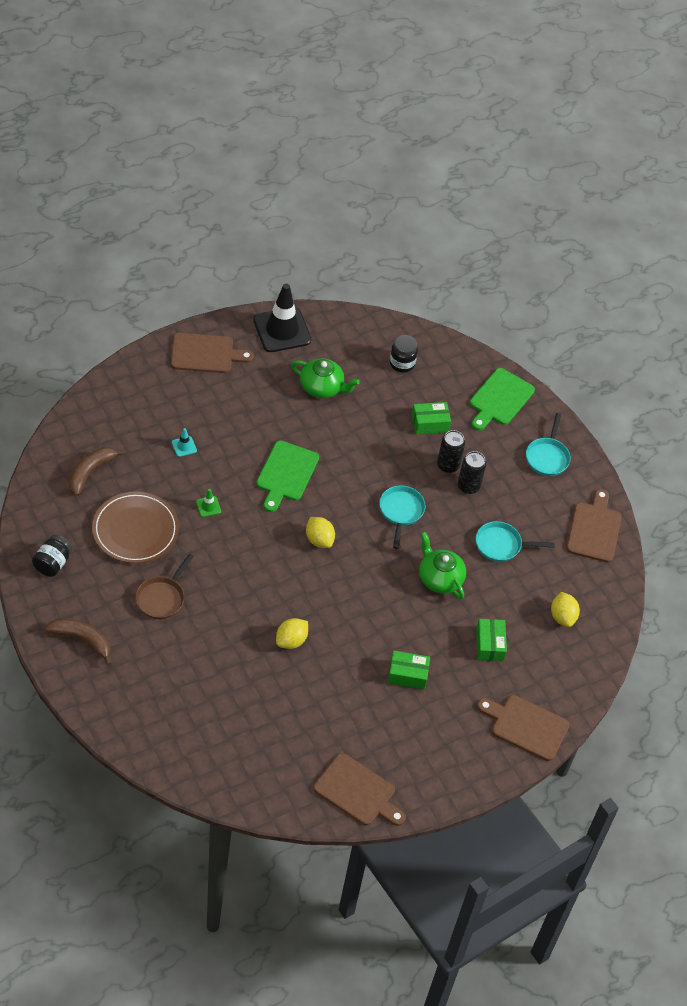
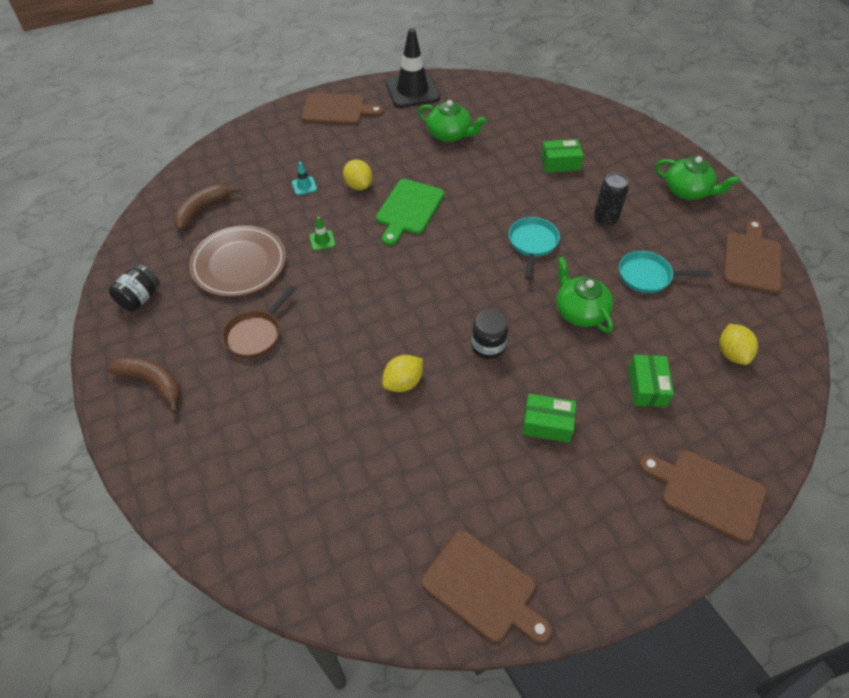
camera: 10 degrees right, 0 degrees up
yellow lemon [306,517,335,548] -> yellow lemon moved to [343,159,372,190]
black jar [390,335,418,373] -> black jar moved to [472,310,508,359]
black can [437,430,465,473] -> none
green cutting board [470,368,535,431] -> none
turquoise pan [526,413,571,476] -> green teapot [655,156,739,200]

